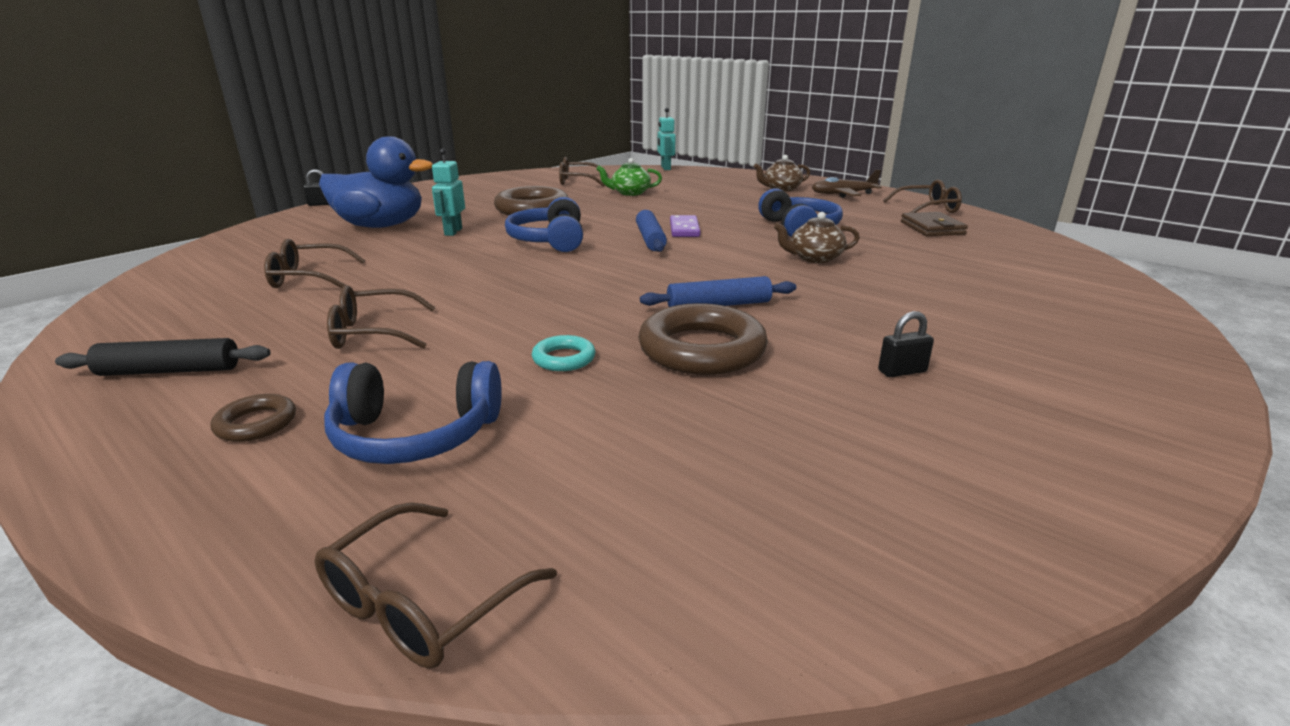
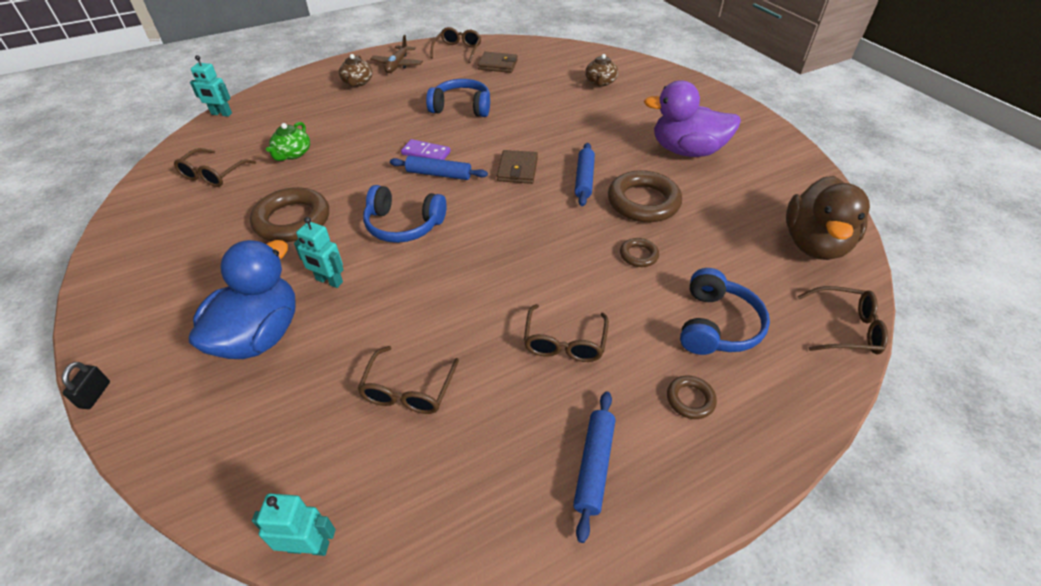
camera: 70 degrees left, 20 degrees up
black rolling pin [55,338,270,376] -> blue rolling pin [573,391,615,543]
brown glasses [314,502,557,669] -> brown glasses turned 45 degrees counterclockwise [798,286,888,354]
turquoise ring [532,335,595,371] -> brown ring [620,238,659,267]
brown teapot [774,212,860,263] -> brown teapot moved to [585,54,618,87]
black padlock [878,311,934,377] -> purple duck [644,80,741,157]
none -> turquoise robot [252,493,336,556]
none -> brown wallet [497,150,538,184]
none -> brown duck [786,176,870,260]

